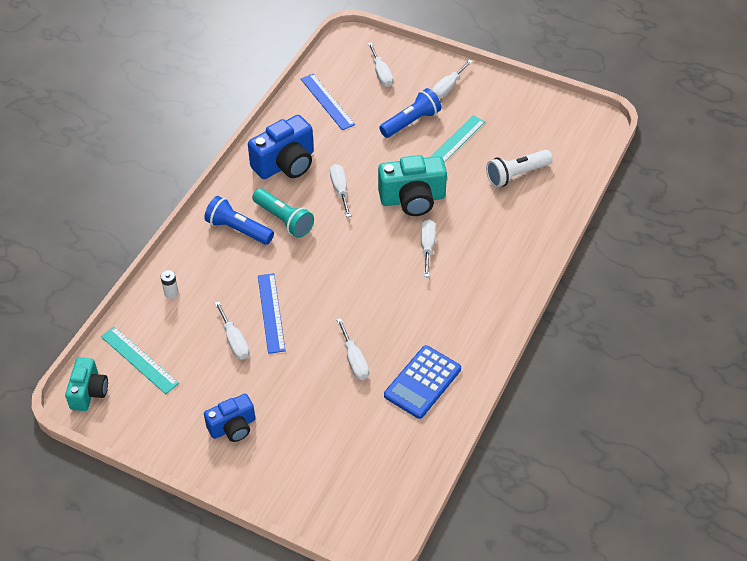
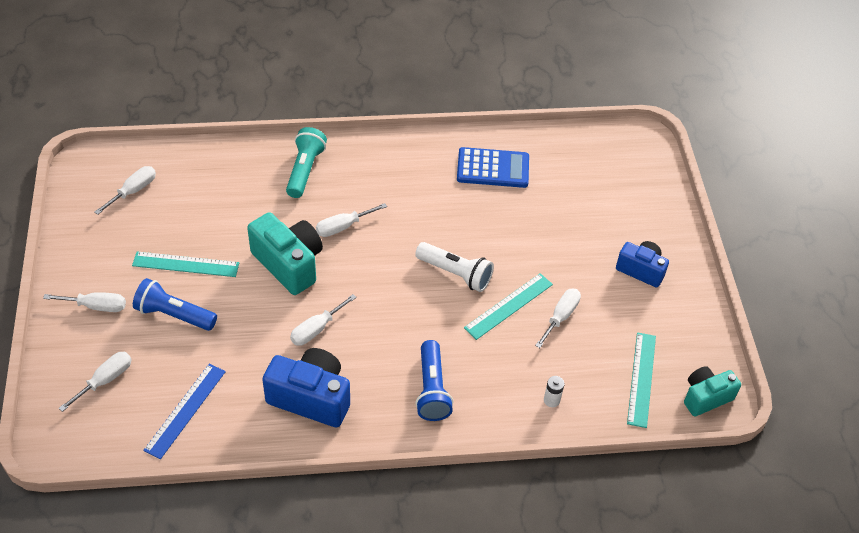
camera: 125 degrees left, 0 degrees up
turquoise flashlight [252,188,314,238] -> turquoise flashlight moved to [286,127,327,198]
blue ruler [258,273,285,354] -> turquoise ruler [464,273,553,340]
white screwdriver [337,318,369,380] -> white screwdriver moved to [95,166,156,215]
white flashlight [486,150,553,187] -> white flashlight moved to [415,242,494,292]

